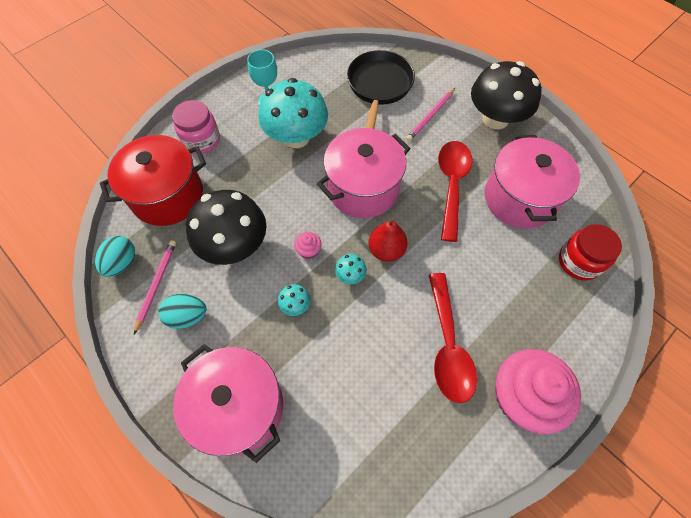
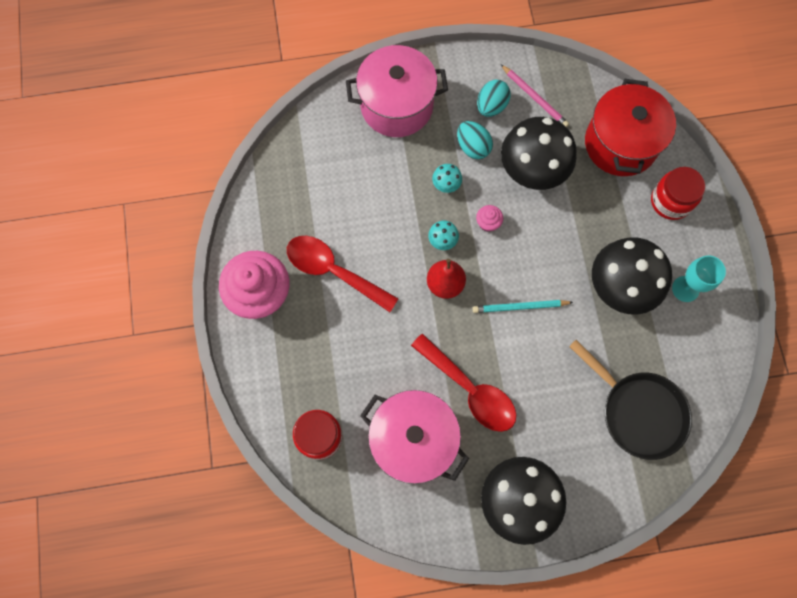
camera: 125 degrees right, 10 degrees up
turquoise egg [95,236,135,277] -> turquoise egg moved to [457,121,493,159]
pink jar [172,100,220,154] -> red jar [651,167,705,220]
turquoise mushroom [259,78,328,148] -> black mushroom [592,237,672,315]
pink pot [317,128,411,218] -> turquoise pencil [473,300,573,313]
pink pencil [406,88,455,141] -> none

